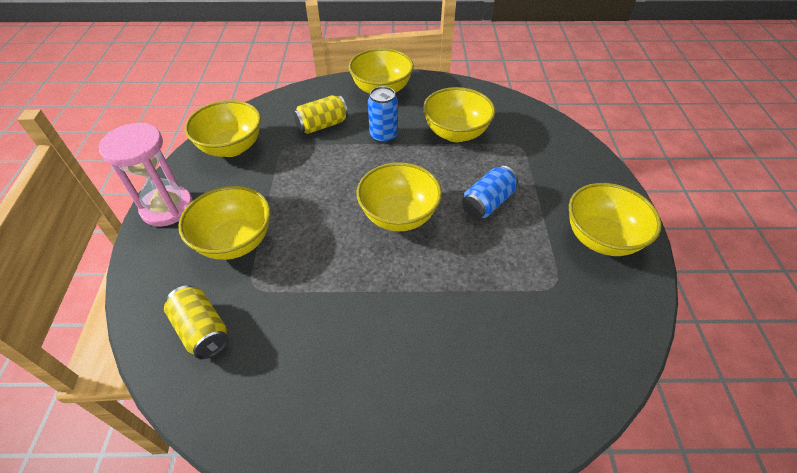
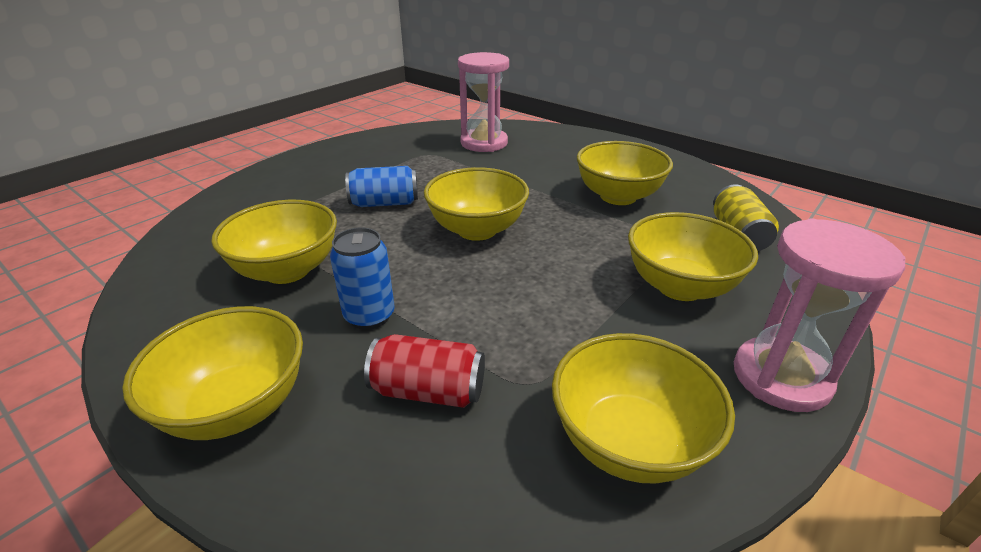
camera: 140 degrees left, 15 degrees down
yellow can [293,95,348,134] -> red can [364,334,485,408]
yellow bowl [569,183,661,256] -> yellow bowl moved to [577,141,673,205]
none -> pink hourglass [458,52,509,152]

